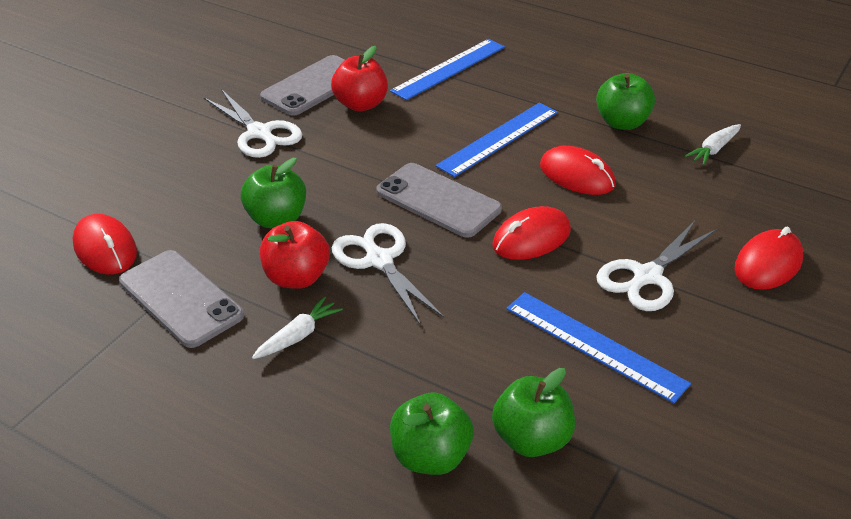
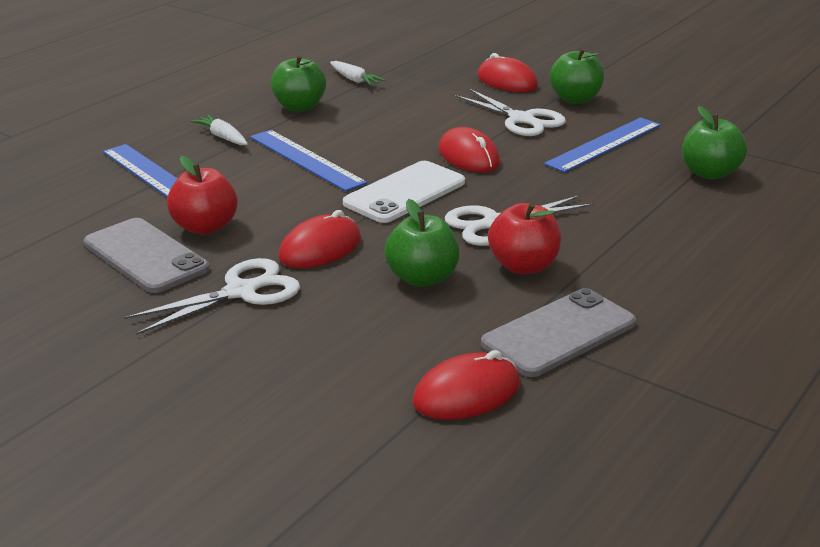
camera: 85 degrees left, 10 degrees down
white carrot [252,296,343,359] -> white carrot moved to [191,115,248,145]
grey phone [376,163,502,238] -> white phone [343,161,465,223]
green apple [390,393,474,475] -> green apple moved to [549,48,604,104]
red mouse [540,146,616,195] -> red mouse moved to [278,210,361,268]

